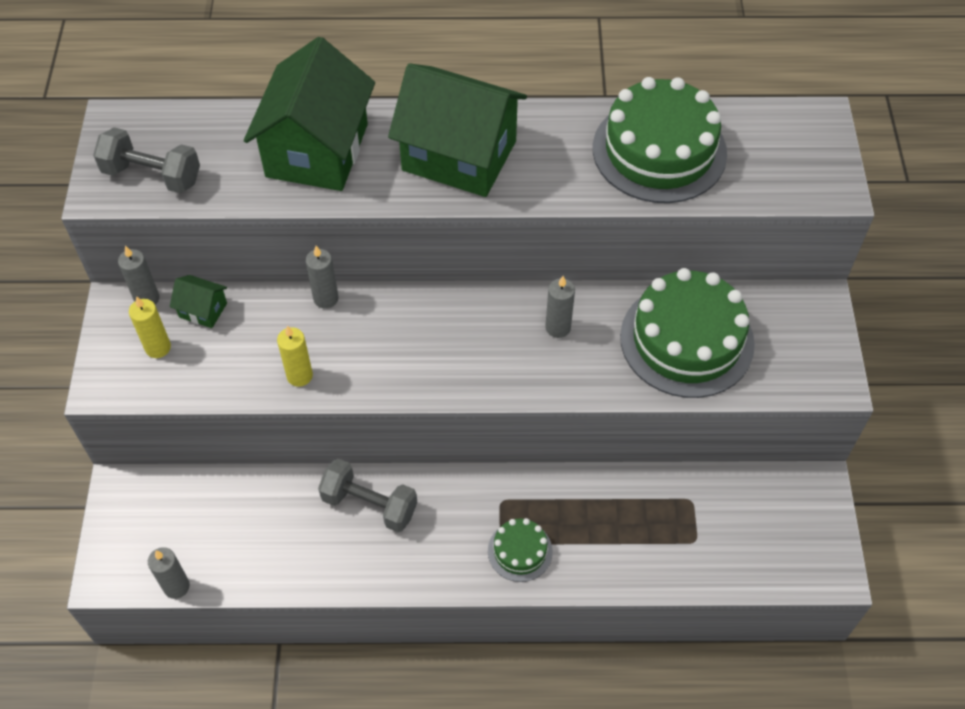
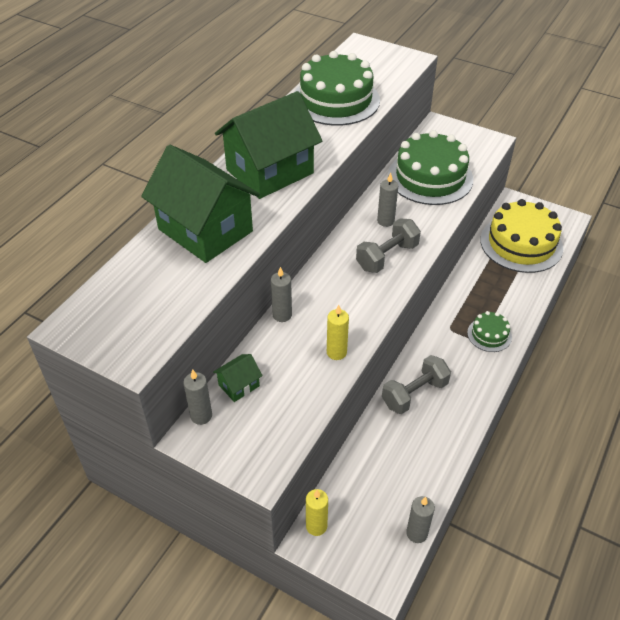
camera: 60 degrees left, 10 degrees down
grey dumbbell [93,127,200,194] -> grey dumbbell moved to [356,218,421,273]
yellow candle [129,296,171,358] -> yellow candle moved to [306,489,328,536]
none -> yellow cake [480,199,563,273]

